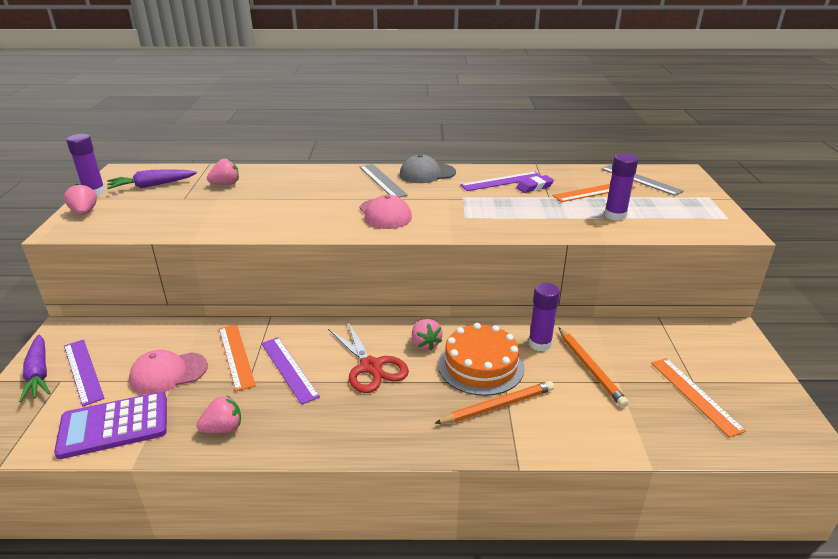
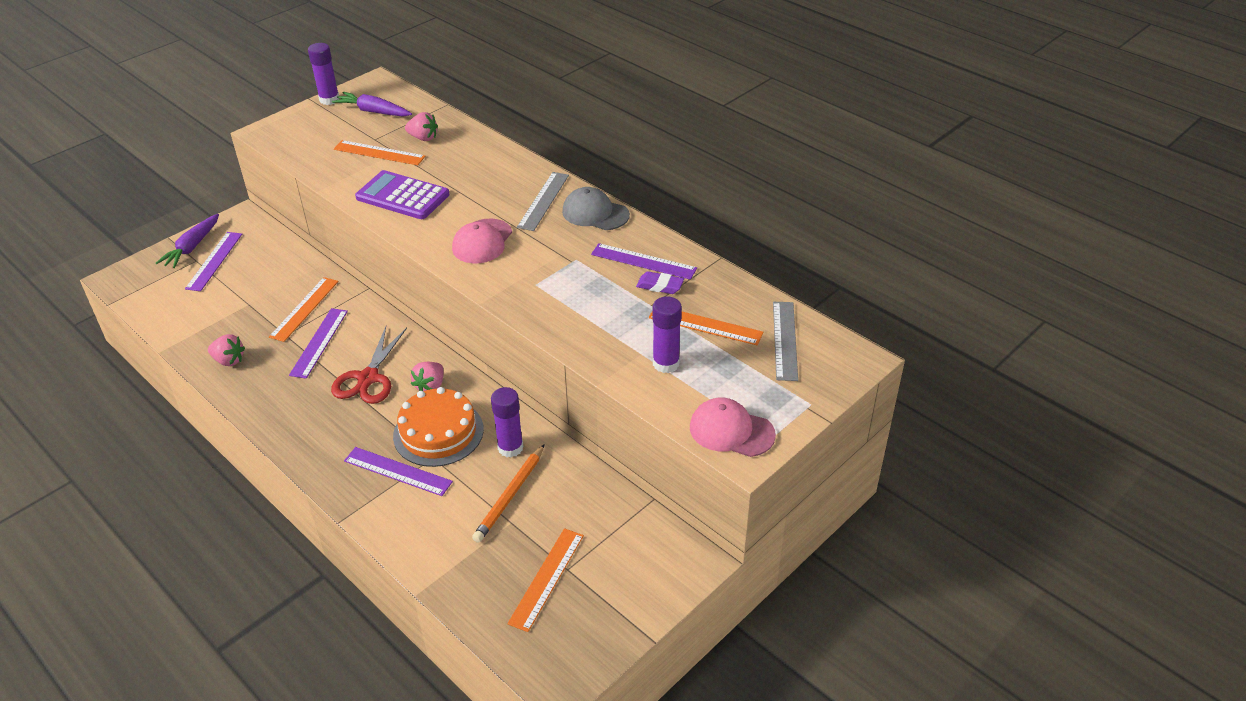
camera: 45 degrees right, 10 degrees up
purple calculator [54,392,167,459] -> purple calculator moved to [355,170,449,219]
pink strawberry [64,184,97,215] -> none
pink cap [129,350,208,395] -> pink cap moved to [690,397,776,457]
orange pencil [434,381,554,424] -> purple ruler [344,447,453,496]
none -> orange ruler [334,140,425,165]

